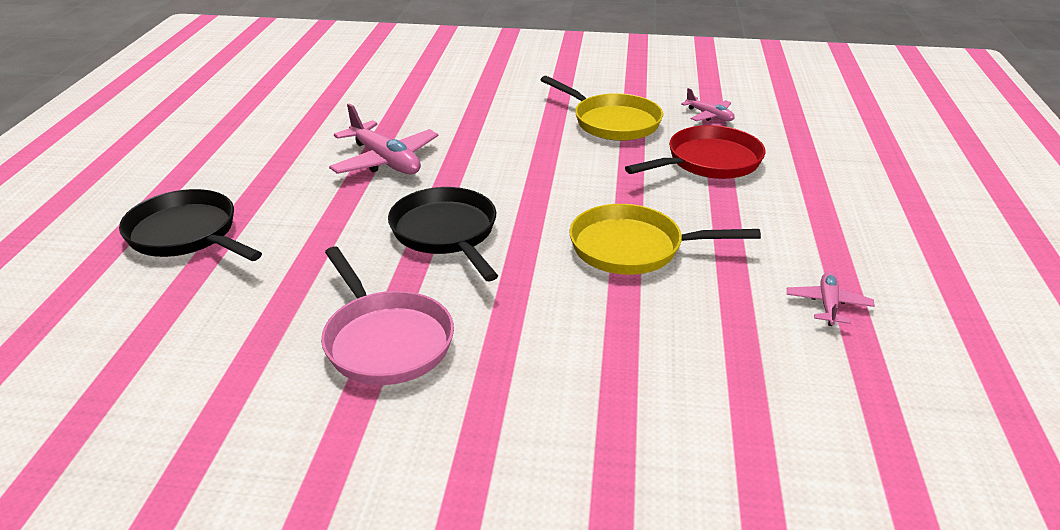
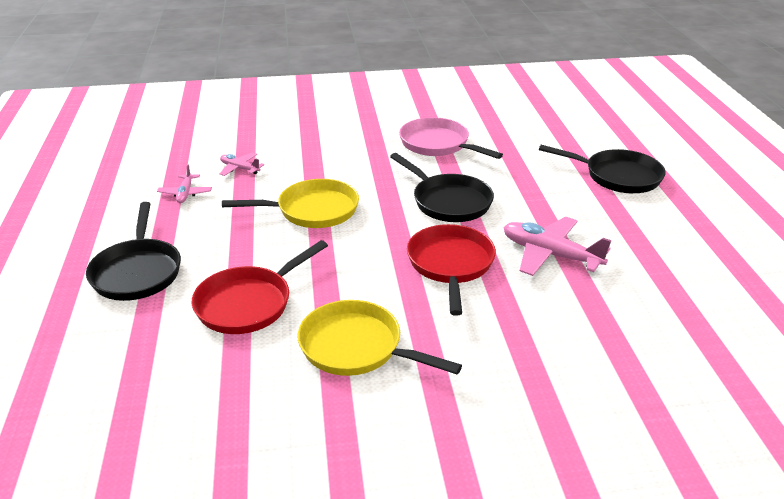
camera: 165 degrees right, 0 degrees up
pink plane [681,88,735,121] -> pink plane moved to [220,152,264,176]
none -> black pan [86,202,181,301]
none -> red pan [407,224,496,316]

